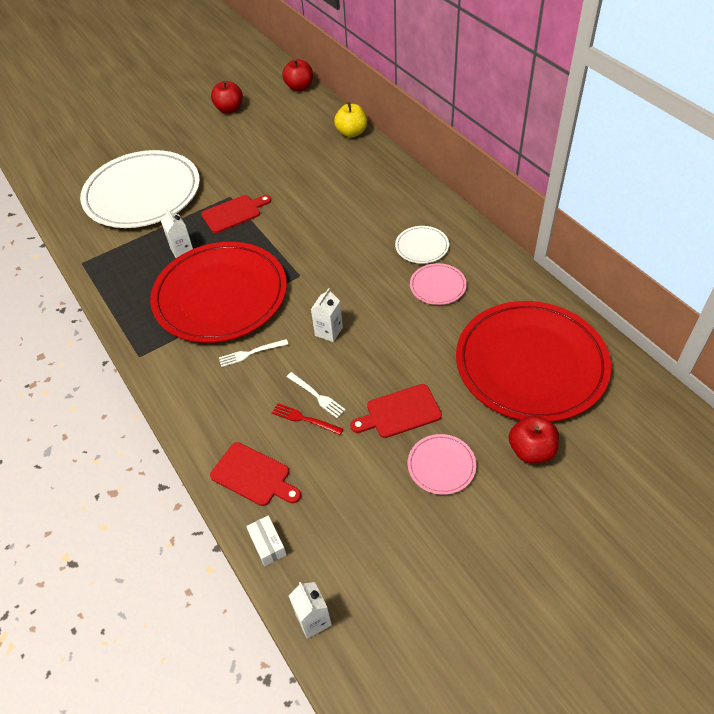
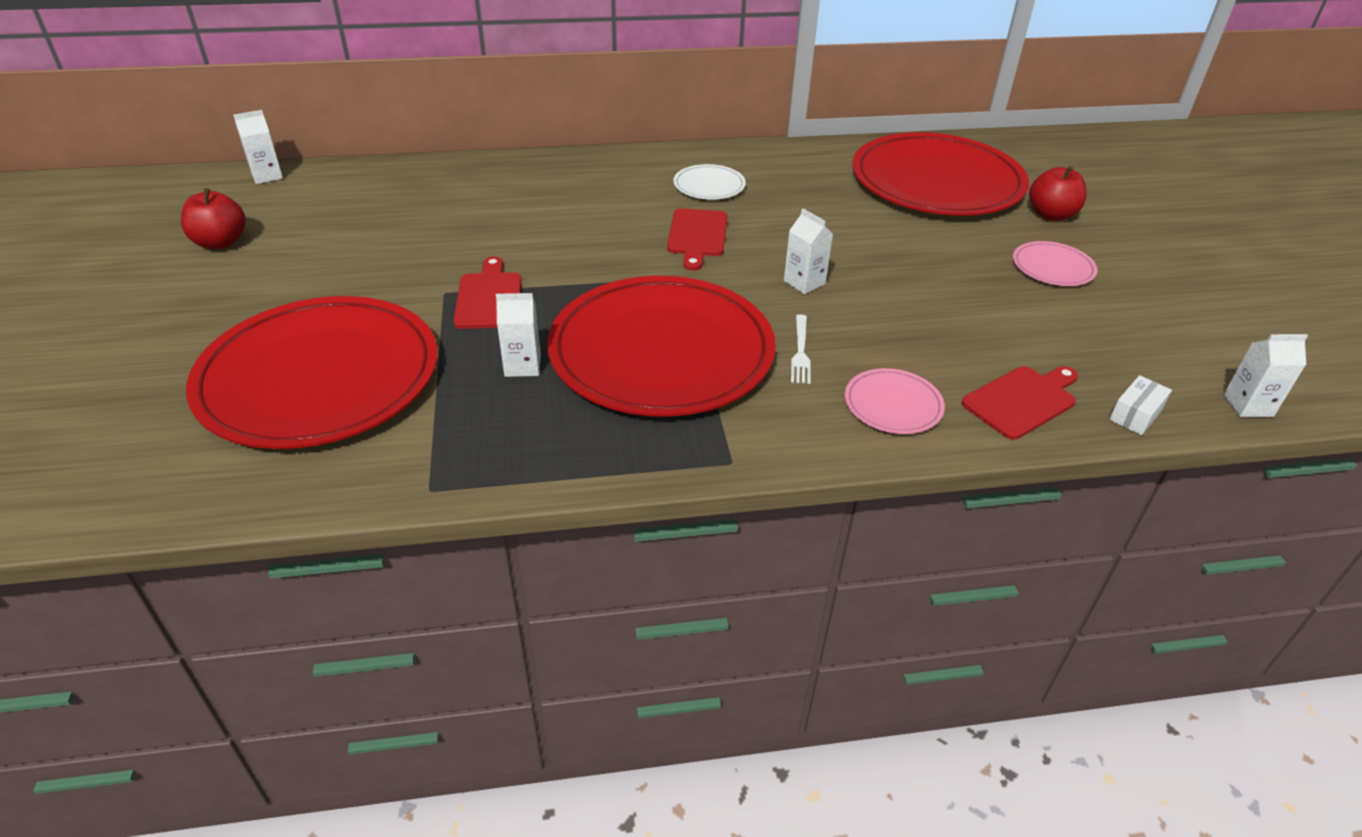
camera: 70 degrees left, 10 degrees down
white plate [80,150,200,228] -> red plate [186,296,438,449]
white box [246,515,287,566] -> white box turned 45 degrees counterclockwise [1109,375,1172,435]
red fork [272,403,343,435] -> none
red apple [282,59,313,91] -> white carton [233,110,283,184]
white fork [287,372,346,418] -> none
yellow apple [334,102,367,138] -> none
red cutting board [350,384,442,438] -> red cutting board moved to [667,208,728,271]
pink plate [410,263,467,305] -> pink plate moved to [845,368,945,434]

